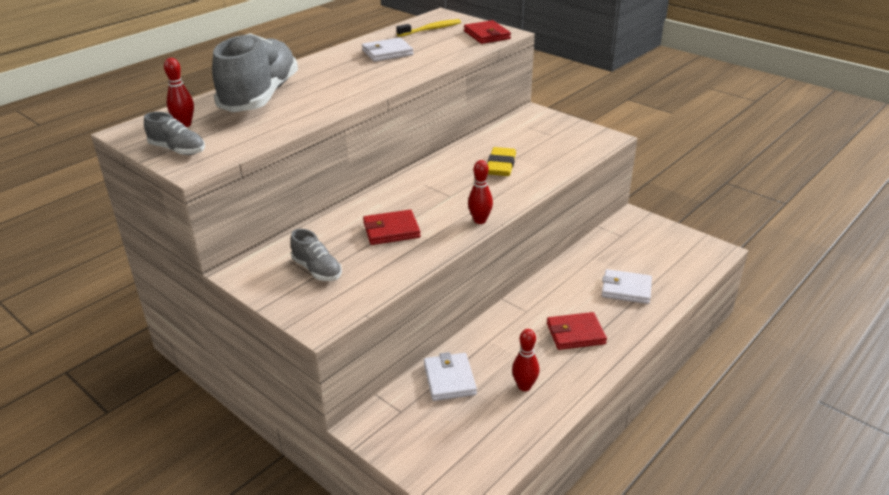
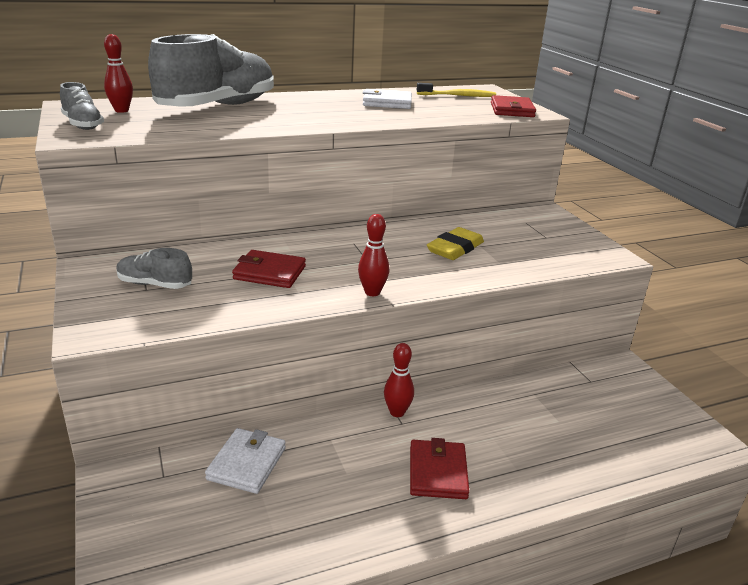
camera: 25 degrees right, 5 degrees down
grey shoe [290,229,342,281] -> grey shoe turned 120 degrees clockwise [116,248,192,289]
red bowling pin [512,329,539,391] -> red bowling pin moved to [384,343,414,417]
red wallet [547,312,607,350] -> red wallet turned 75 degrees clockwise [410,438,470,499]
white wallet [602,269,652,304] -> none

